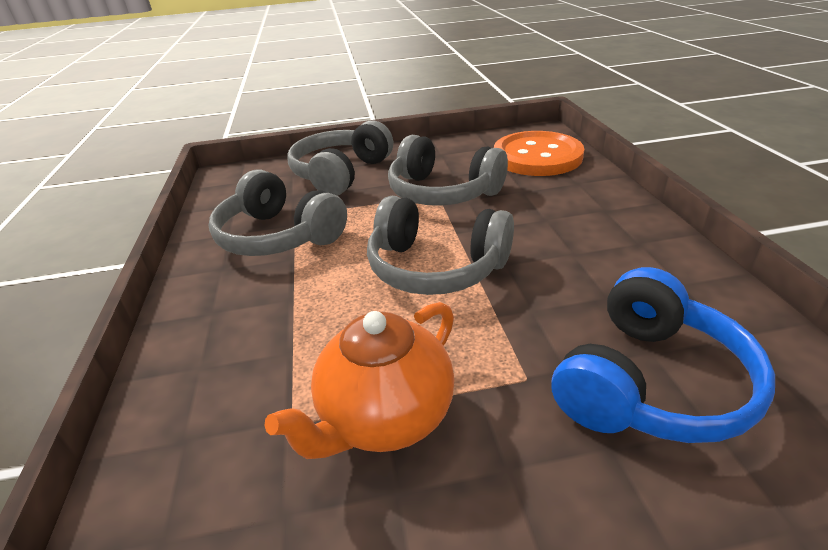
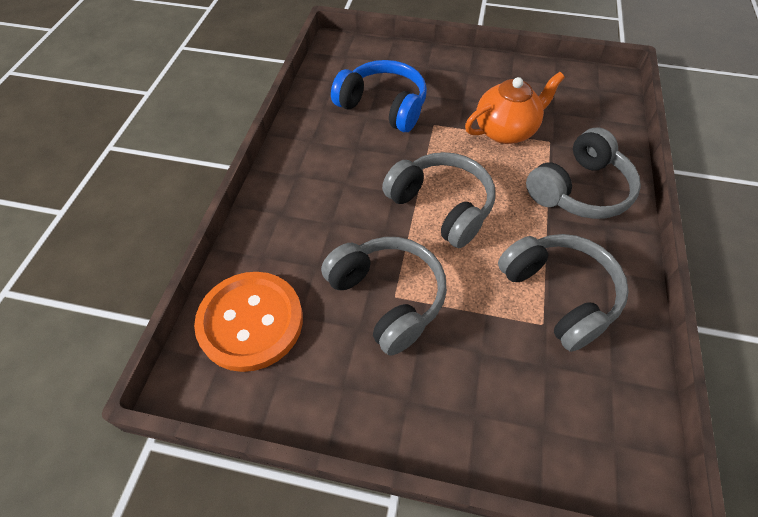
camera: 160 degrees left, 20 degrees up
grey headphones [287,120,393,196] -> grey headphones moved to [526,127,641,219]
blue headphones [551,267,775,443] -> blue headphones turned 60 degrees clockwise [331,60,427,132]

